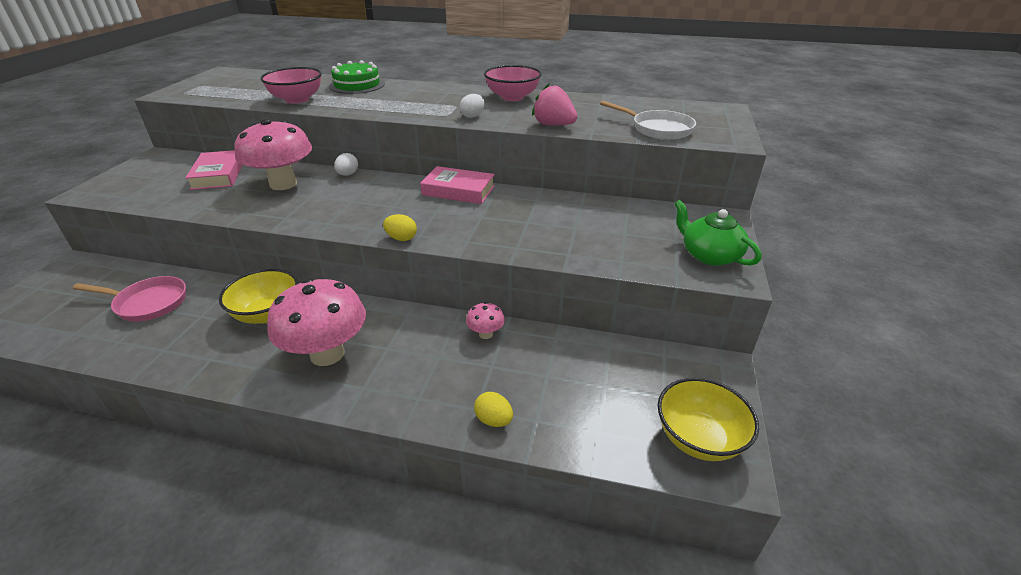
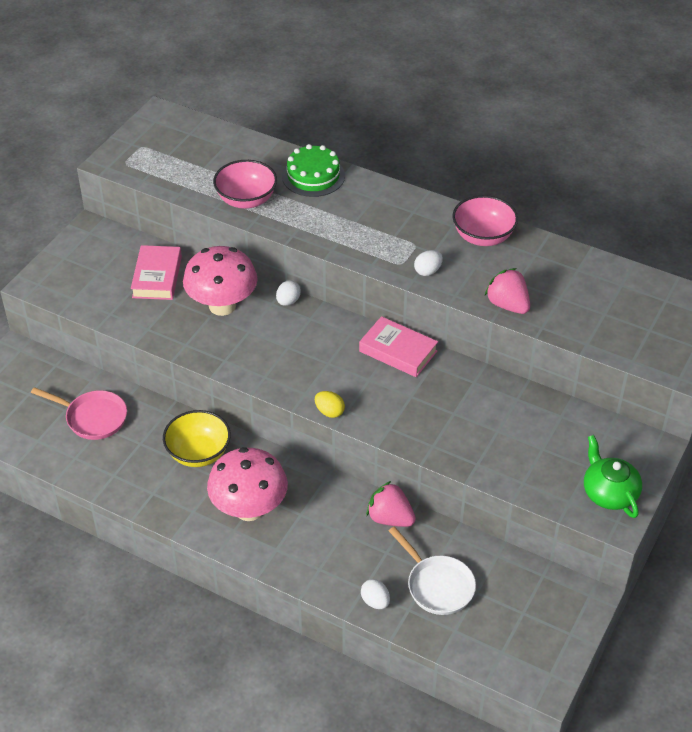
camera: 15 degrees right, 10 degrees up
pink mushroom [466,302,505,339] -> pink strawberry [366,481,416,527]
yellow egg [474,392,513,427] -> white egg [361,579,390,609]
white pan [600,100,696,140] -> white pan moved to [389,527,476,615]
yellow bowl [658,378,759,461] -> none

